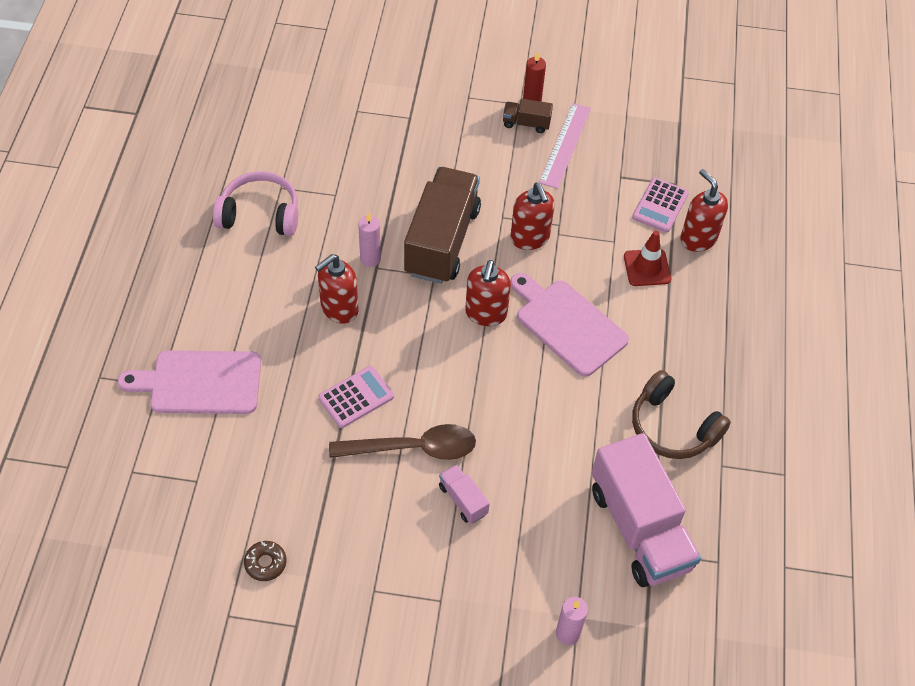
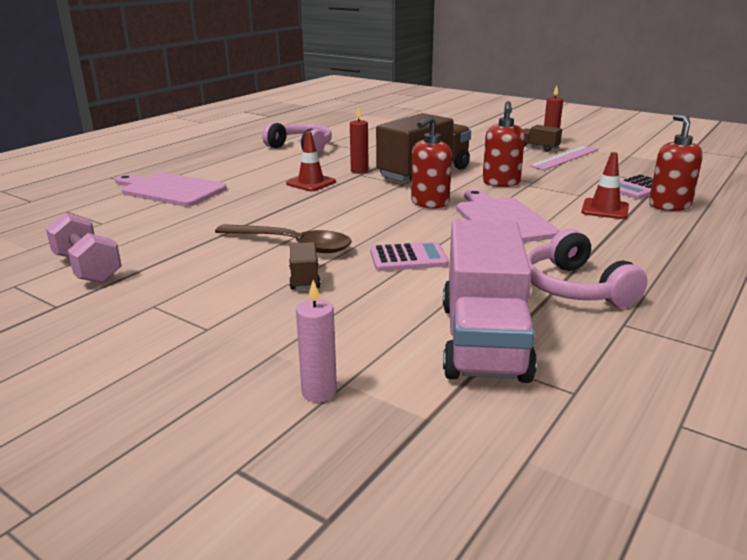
camera: 30 degrees right, 30 degrees down
brown donut [244,541,287,581] -> pink dumbbell [46,212,122,283]
red soap dispenser [315,254,358,324] -> red traffic cone [286,131,336,191]
pink calculator [318,366,394,428] -> pink calculator moved to [370,242,449,271]
pink candle [358,212,381,267] -> red candle [350,107,369,174]
pink truck [439,464,490,524] -> brown truck [289,242,321,290]
brown headphones [632,370,731,459] -> pink headphones [527,229,648,308]

